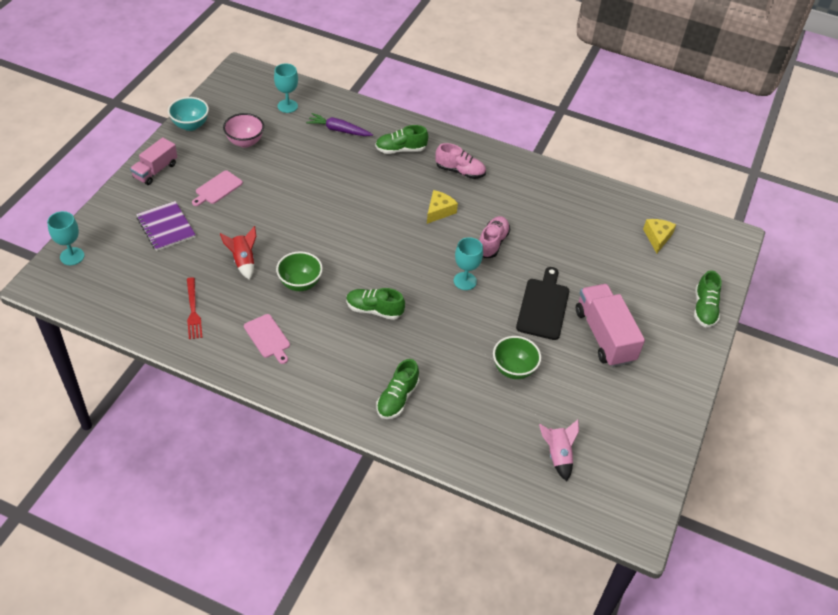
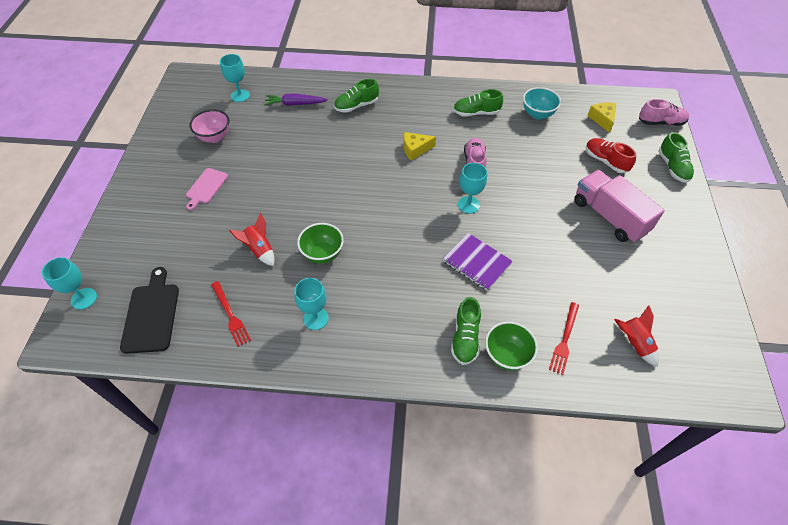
camera: 15 degrees left, 5 degrees up
pink truck [130,137,177,185] -> none
purple notebook [136,201,196,251] -> purple notebook moved to [443,233,513,291]
turquoise bowl [168,97,209,131] -> turquoise bowl moved to [523,87,561,120]
pink cutting board [244,314,290,364] -> turquoise goblet [294,278,329,330]
green shoe [346,288,405,320] -> green shoe moved to [453,89,503,117]
yellow cheese [427,190,458,224] -> yellow cheese turned 120 degrees counterclockwise [404,132,436,161]
pink shoe [435,143,486,179] -> pink shoe moved to [639,99,689,126]
green bowl [493,336,541,379] -> green bowl moved to [485,321,538,371]
black cutting board [516,267,569,340] -> black cutting board moved to [120,267,179,354]
pink rocket [539,420,579,481] -> red rocket [614,305,659,367]
none -> red fork [549,302,579,375]
none -> red shoe [586,138,636,173]

